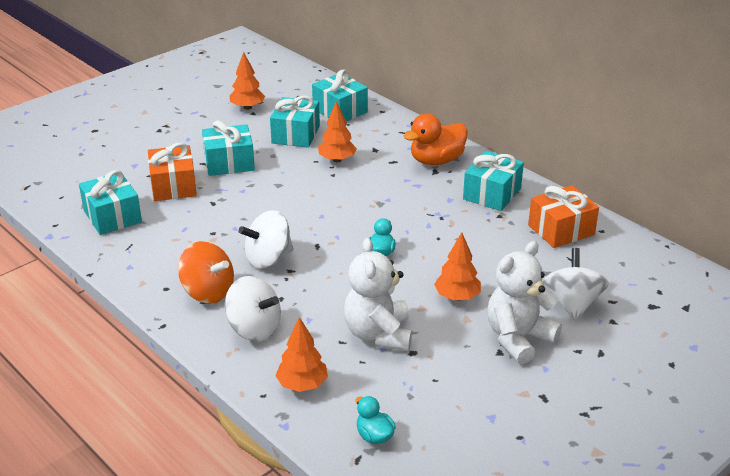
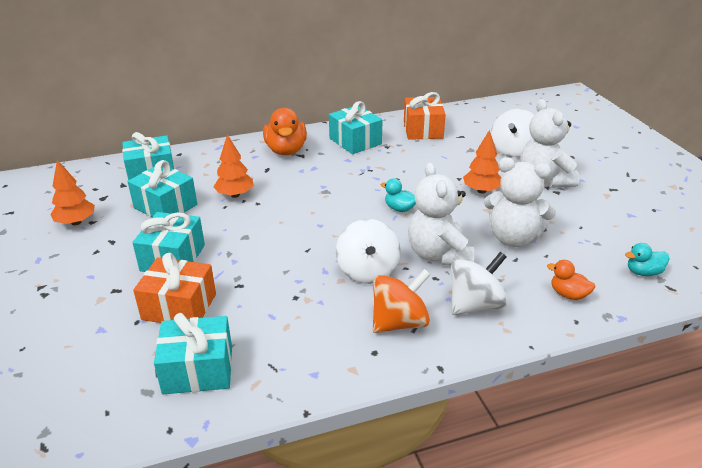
camera: 65 degrees left, 0 degrees up
orange tree [275,317,328,392] -> orange duck [547,260,595,300]
white spinning top [543,248,609,321] -> white spinning top turned 90 degrees counterclockwise [491,109,534,157]
none -> white teddy bear [408,162,474,266]

